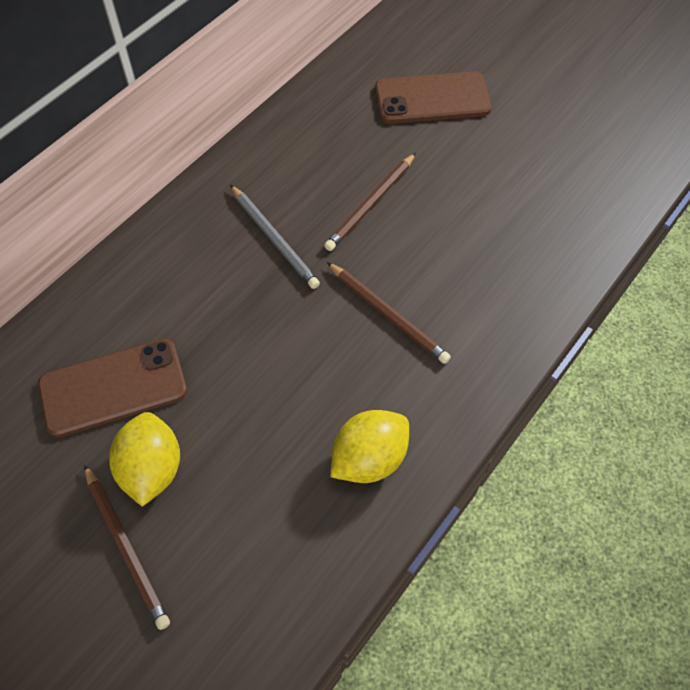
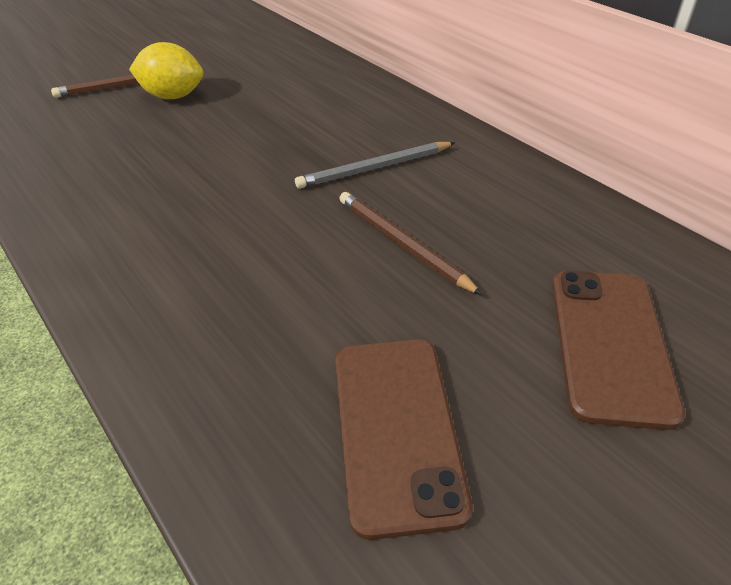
camera: 105 degrees right, 15 degrees down
brown phone [38,339,187,438] -> brown phone moved to [335,339,473,540]
brown pencil [327,262,451,364] -> none
yellow lemon [330,410,409,483] -> none

